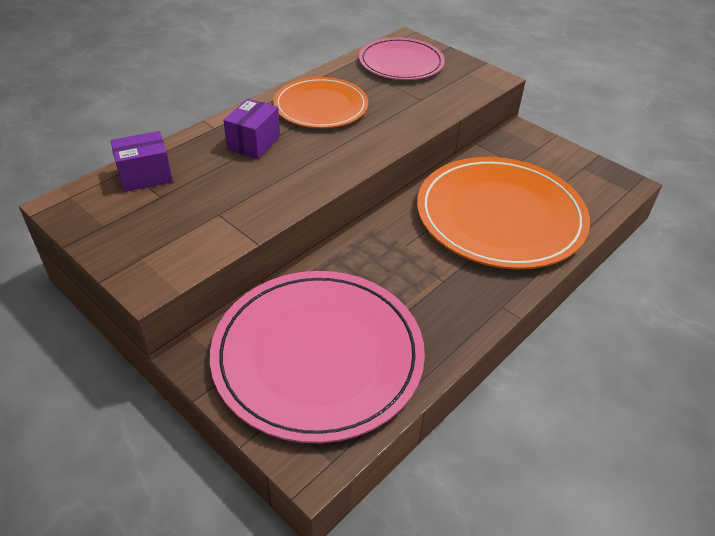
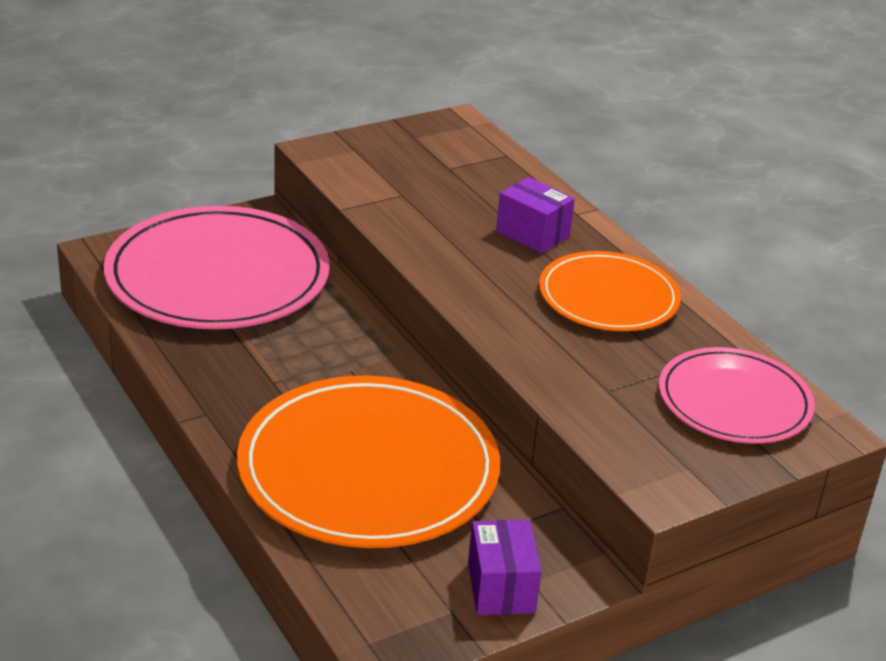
camera: 105 degrees right, 10 degrees down
purple box [110,131,173,192] -> purple box moved to [468,520,542,615]

